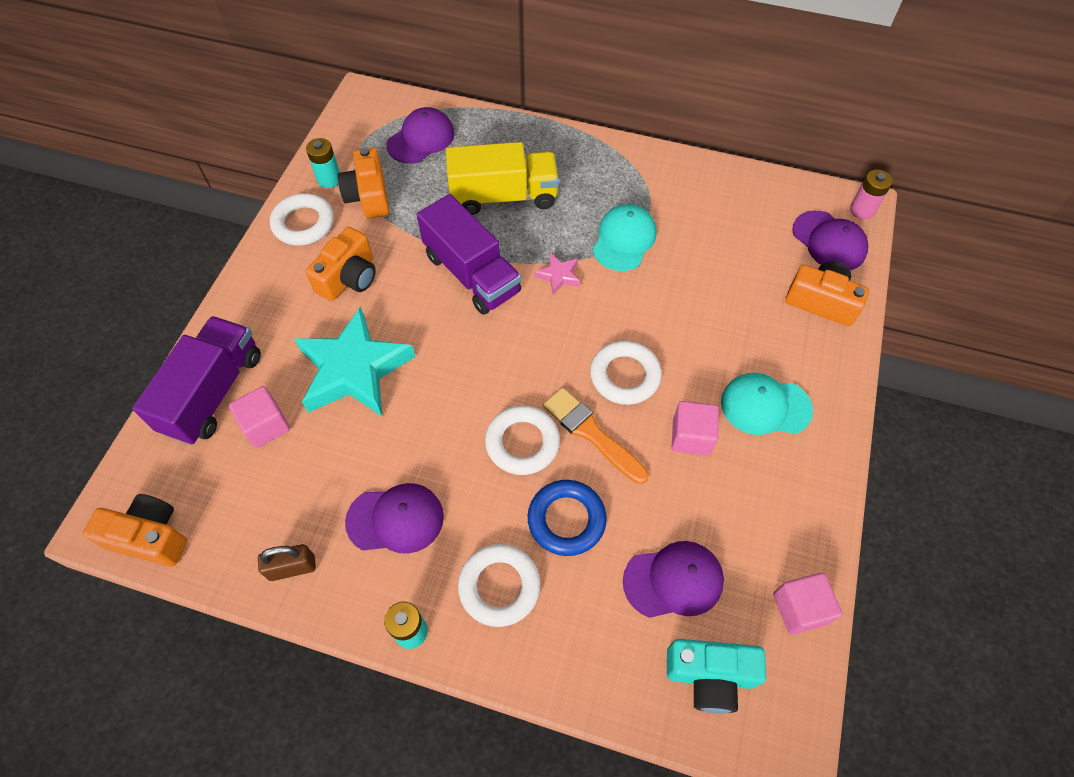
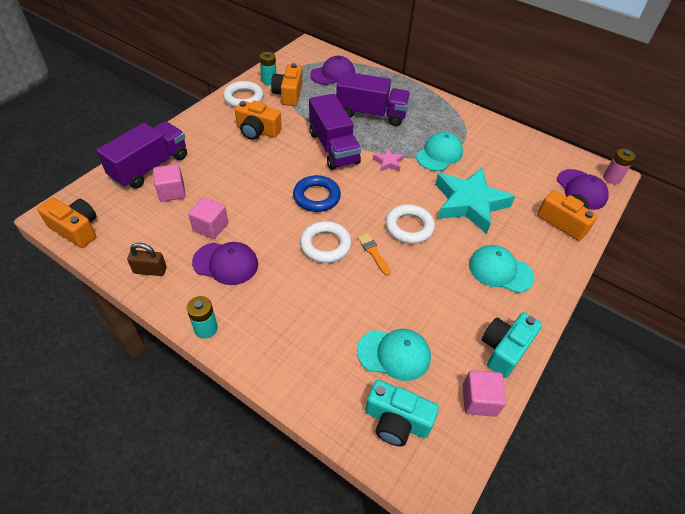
camera: 15 degrees right, 10 degrees down
turquoise star [294,306,415,416] -> turquoise star moved to [435,168,515,234]
orange camera [305,227,376,301] -> orange camera turned 60 degrees clockwise [235,101,282,140]
yellow truck [446,142,559,215] -> purple truck [336,71,410,126]
white ring [458,544,541,627] -> none
blue ring [528,480,607,556] -> blue ring moved to [293,175,341,212]
orange brush [543,388,649,484] -> orange brush [358,233,391,276], size x0.61
purple cap [623,541,724,618] -> turquoise cap [357,329,431,381]
pink cube [672,401,719,455] -> pink cube moved to [188,197,228,239]
none -> turquoise camera [482,312,542,378]

